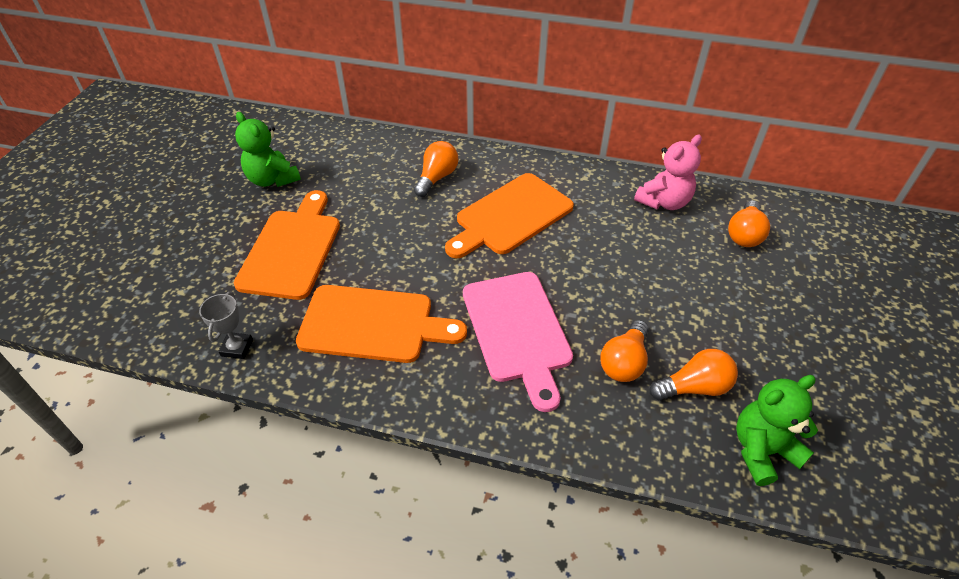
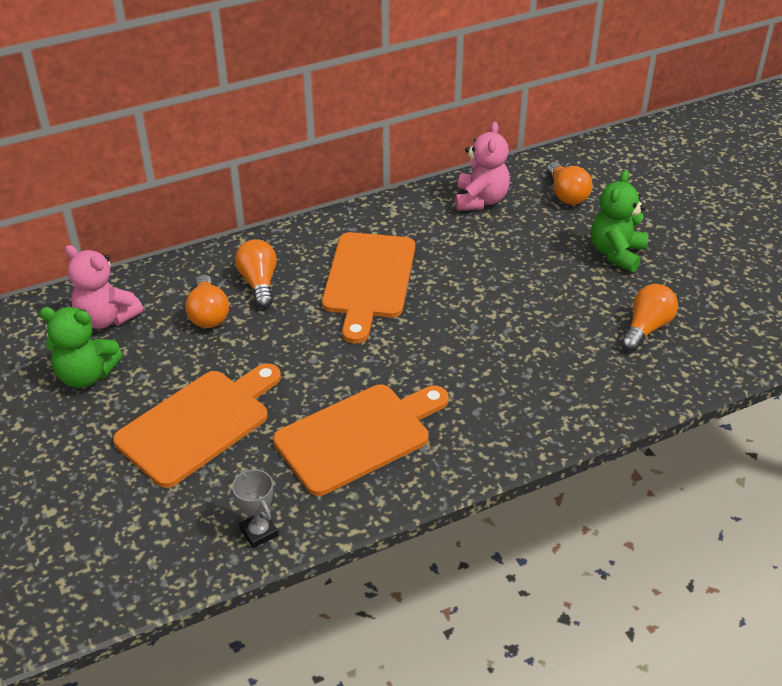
camera: 40 degrees left, 5 degrees down
orange cutting board [234,190,340,300] -> orange cutting board turned 75 degrees clockwise [113,363,281,488]
pink cutting board [463,272,573,412] -> none
orange light bulb [600,320,649,382] -> orange light bulb moved to [185,275,229,328]
green teddy bear [736,375,818,486] -> green teddy bear moved to [591,170,648,272]
none -> pink teddy bear [65,245,143,329]

